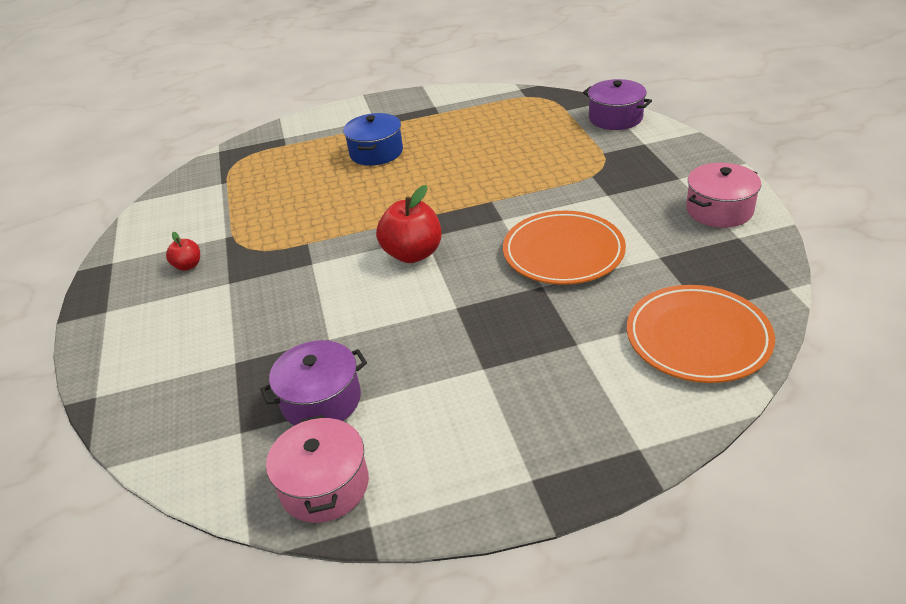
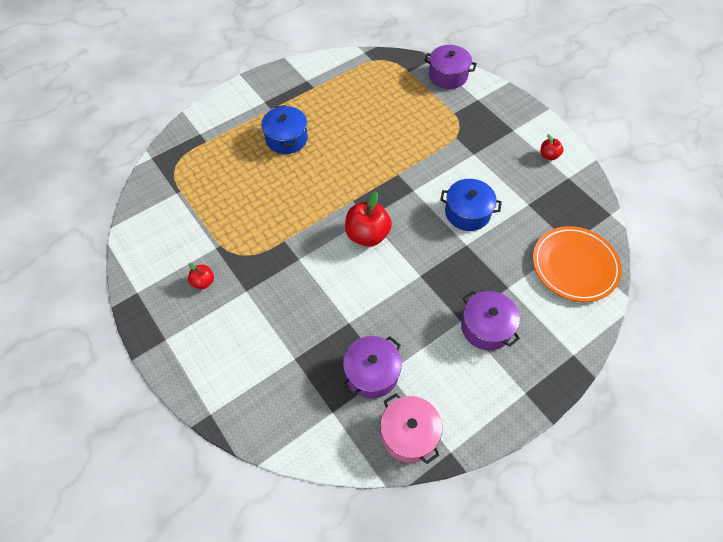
camera: 25 degrees left, 20 degrees up
orange plate [503,211,626,285] -> blue pot [440,179,502,231]
pink pot [686,163,761,228] -> red apple [540,134,563,160]
none -> purple pot [461,291,520,350]

